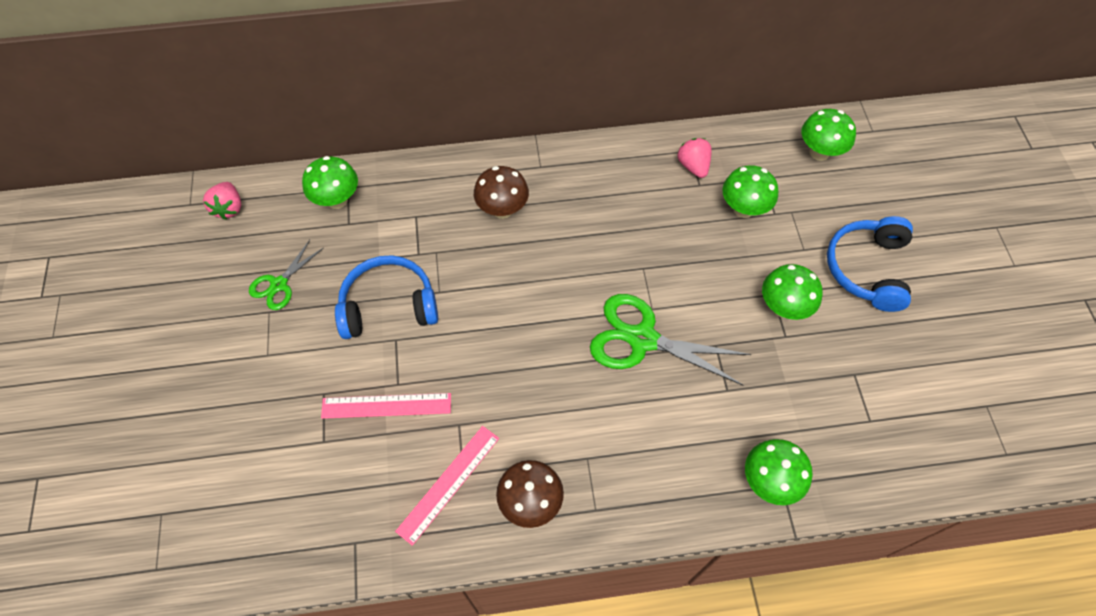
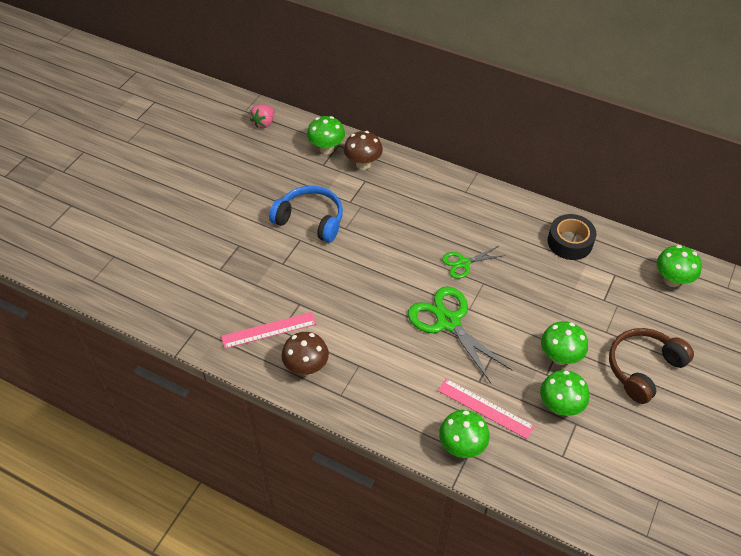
camera: 35 degrees right, 10 degrees down
green scissors [249,240,323,310] -> green scissors moved to [442,246,505,279]
pink ruler [321,393,451,419] -> pink ruler moved to [438,379,535,439]
brown mushroom [474,166,529,219] -> brown mushroom moved to [344,131,383,170]
pink strawberry [677,138,712,178] -> black tape [548,214,596,260]
green mushroom [722,165,778,218] -> green mushroom moved to [540,370,589,416]
blue headphones [827,216,913,312] -> brown headphones [609,328,694,404]

